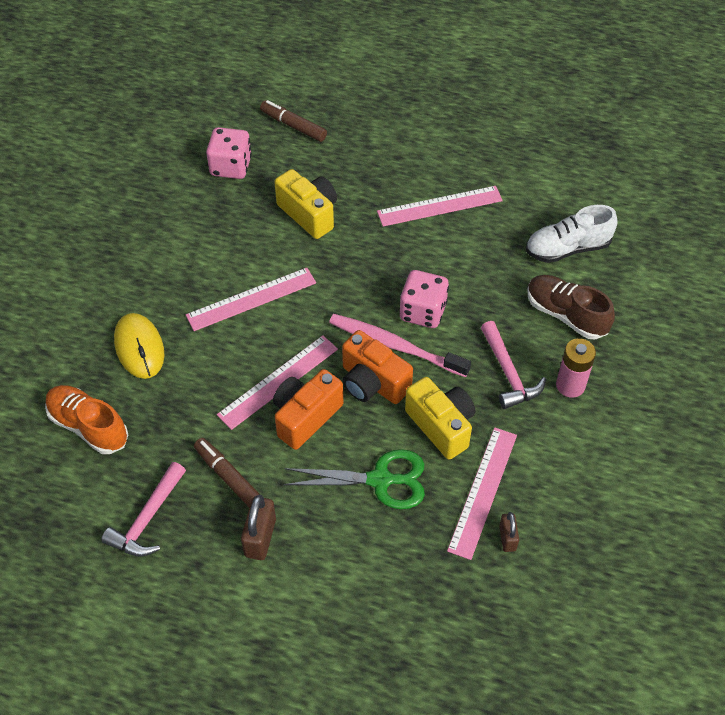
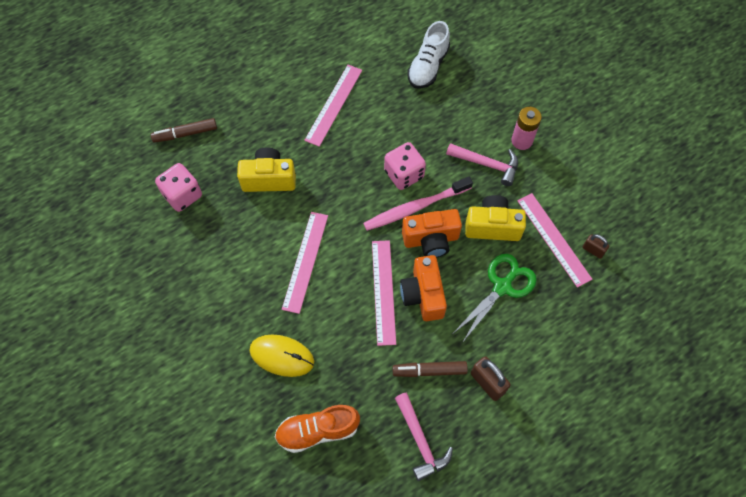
camera: 50 degrees left, 10 degrees up
brown shoe [527,275,615,339] -> none

